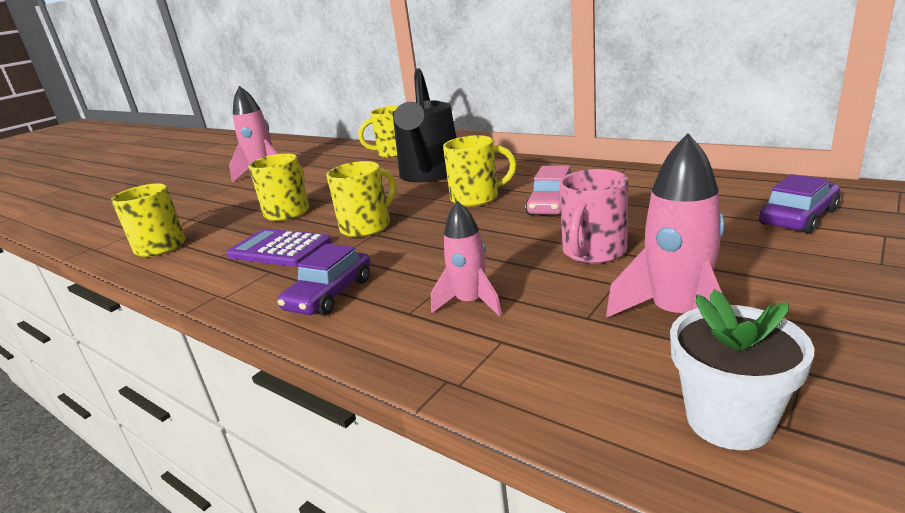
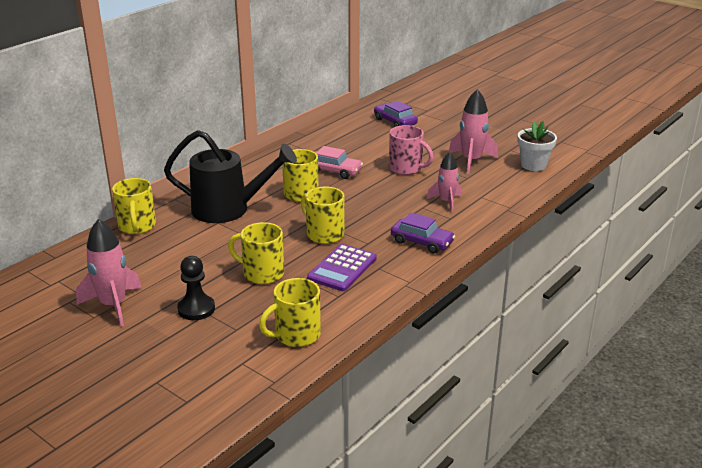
camera: 90 degrees left, 5 degrees up
none -> black pawn [177,256,215,320]

